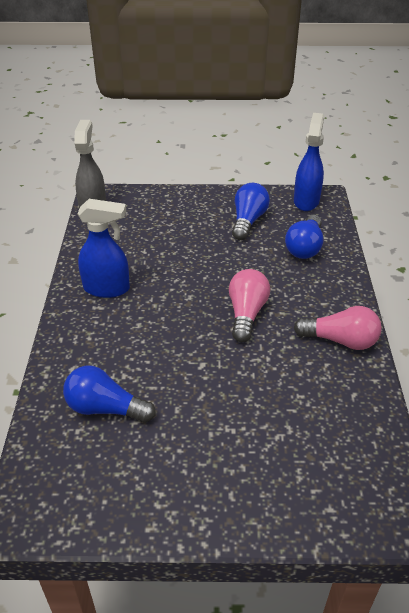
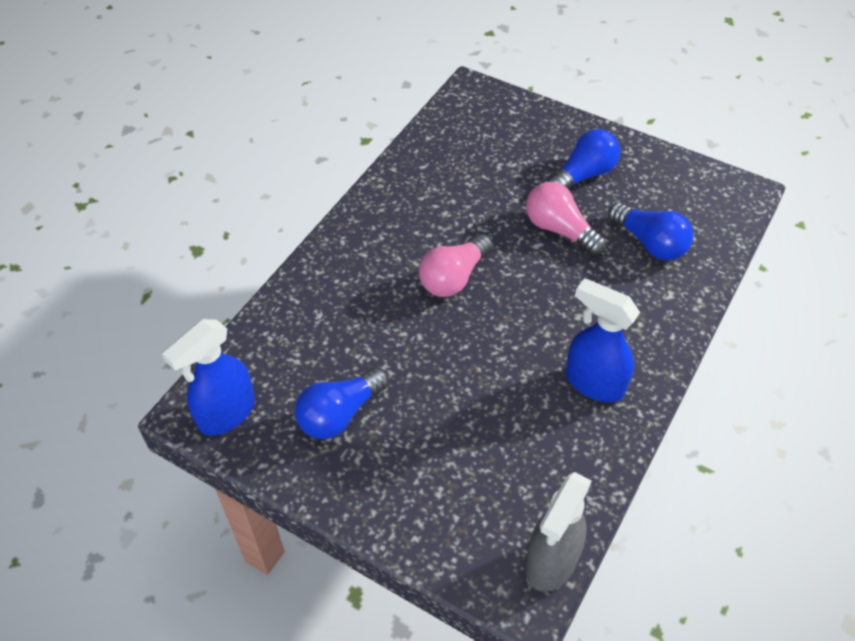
camera: 150 degrees left, 10 degrees up
blue light bulb [285,215,323,259] -> blue light bulb moved to [547,129,620,189]
pink light bulb [294,306,382,350] -> pink light bulb moved to [526,182,606,255]

